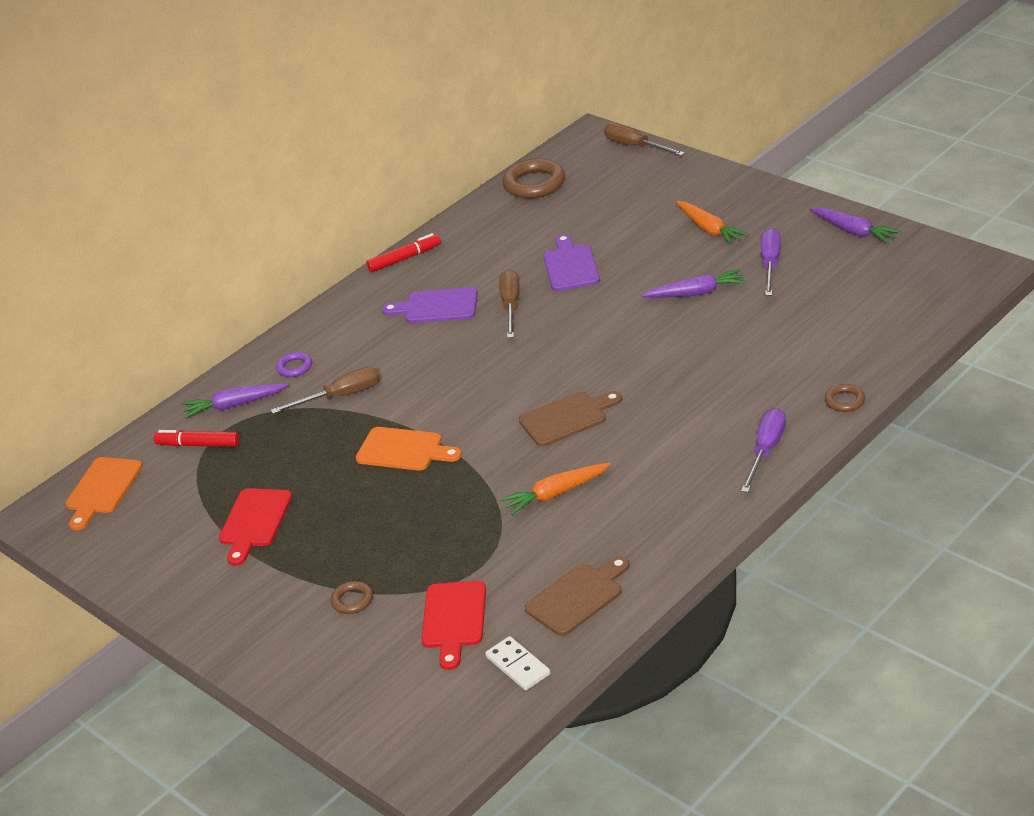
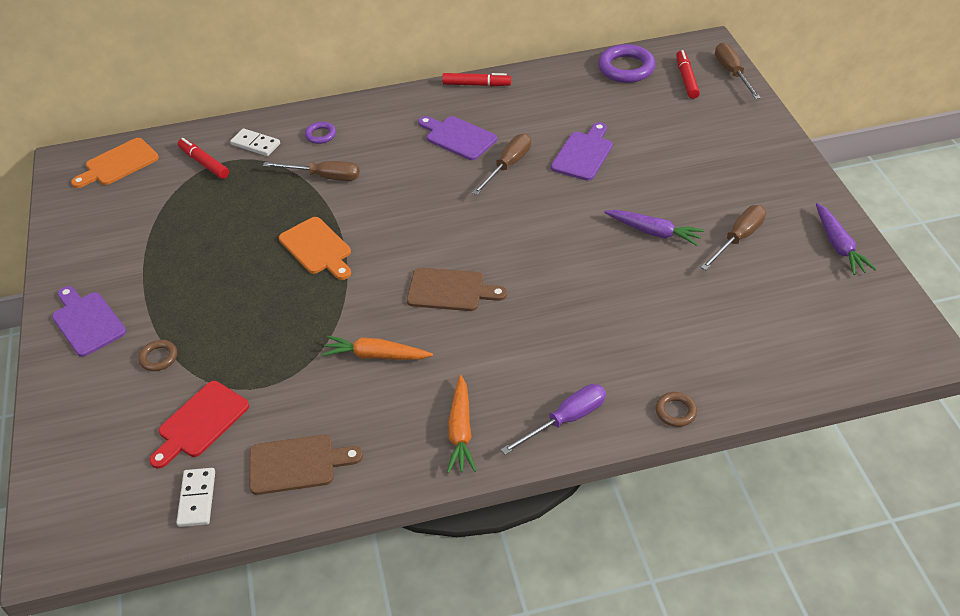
camera: 30 degrees right, 10 degrees up
purple carrot [182,384,288,419] -> white domino [230,128,280,156]
red cutting board [219,488,292,566] -> none
brown ring [503,159,565,199] -> purple ring [598,44,656,83]
orange carrot [676,201,749,245] -> orange carrot moved to [447,375,476,473]
purple screwdriver [761,228,781,296] -> brown screwdriver [700,205,766,270]
none -> purple cutting board [52,286,126,357]
none -> red marker [676,50,700,99]

